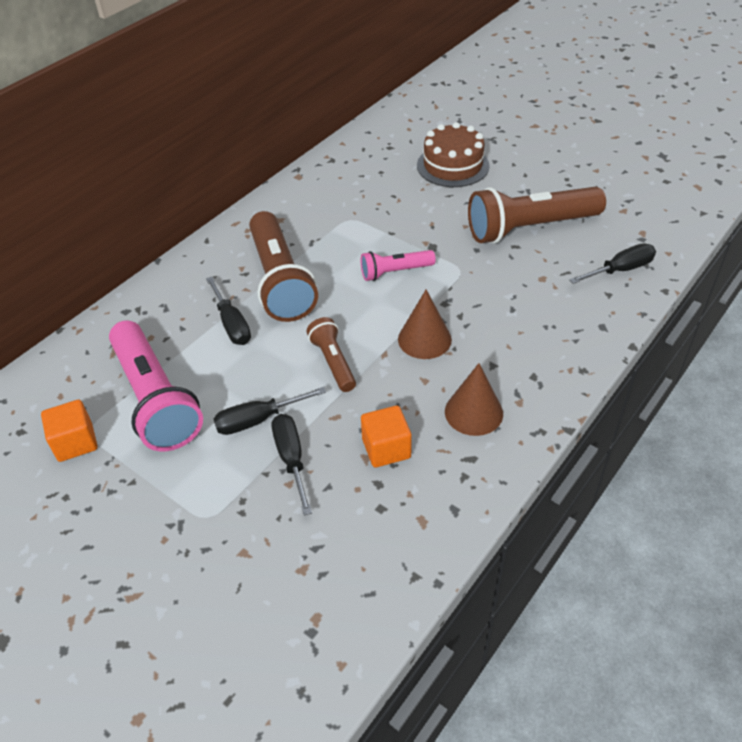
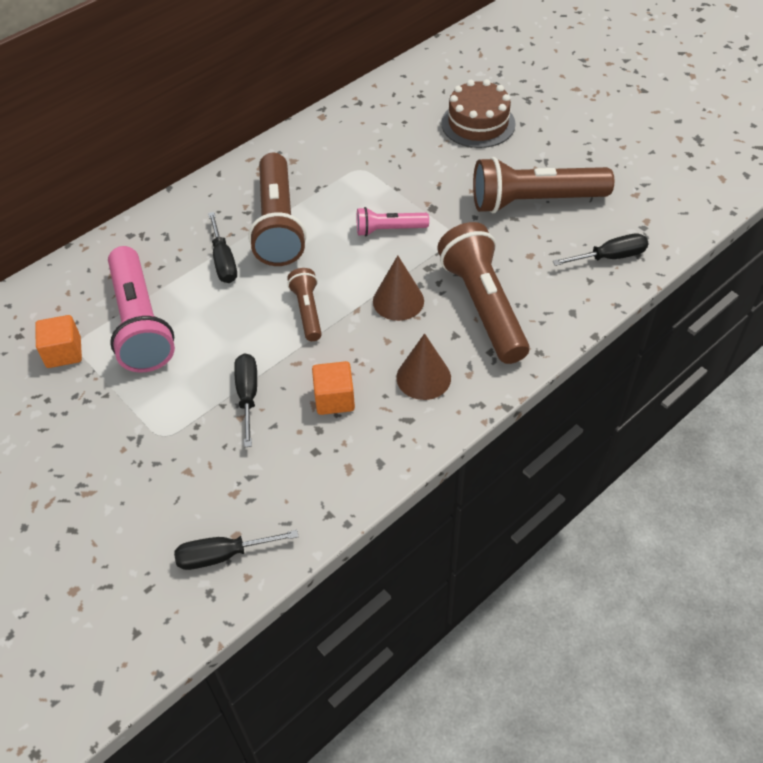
camera: 10 degrees right, 5 degrees up
black screwdriver [214,387,326,435] -> black screwdriver moved to [174,530,299,570]
none -> brown flashlight [437,222,530,364]

